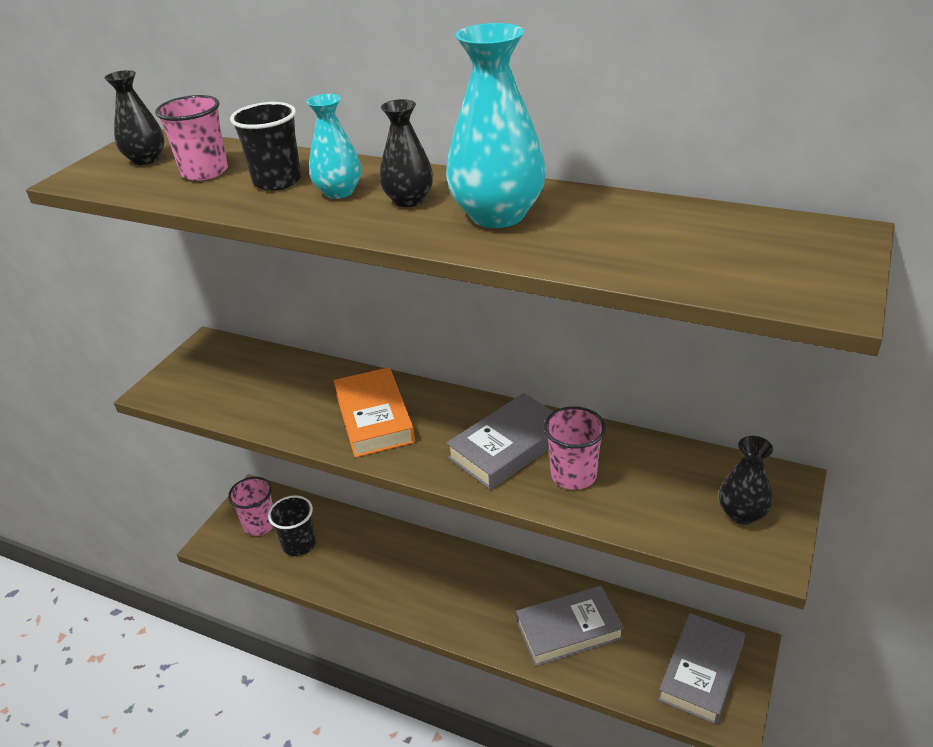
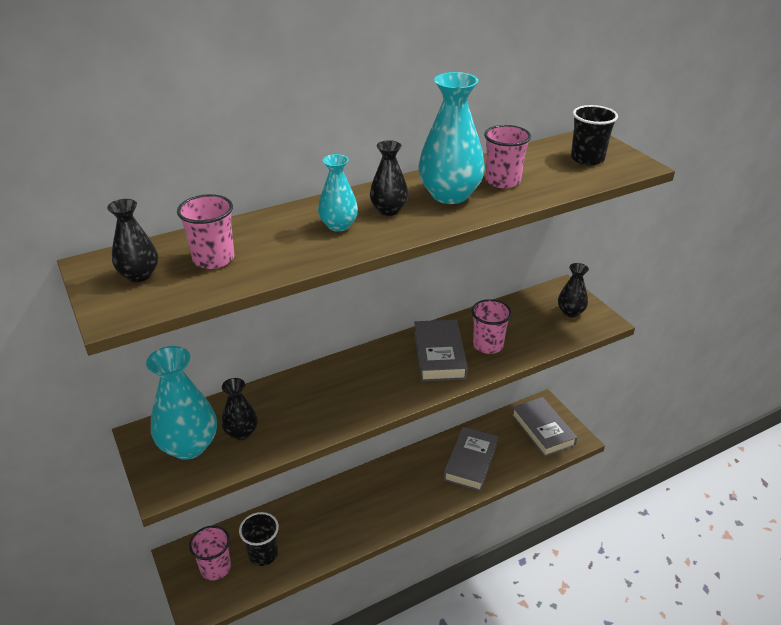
camera: 55 degrees left, 0 degrees up
black cup [230,102,301,190] -> black cup moved to [571,105,618,165]
orange book [333,367,415,458] -> none
none -> turquoise vase [146,346,217,460]
none -> black vase [221,378,258,440]
none -> pink cup [484,125,531,188]

